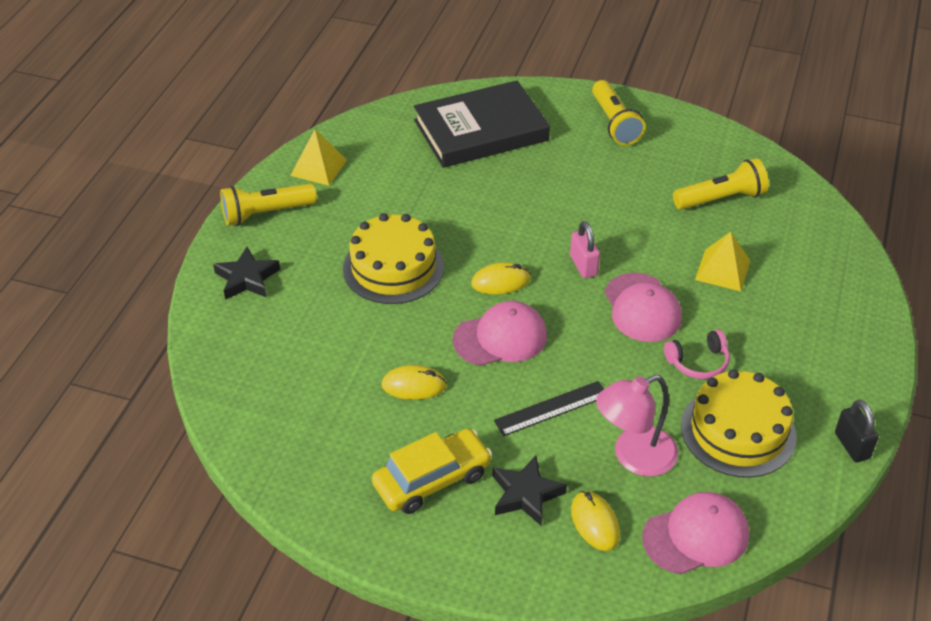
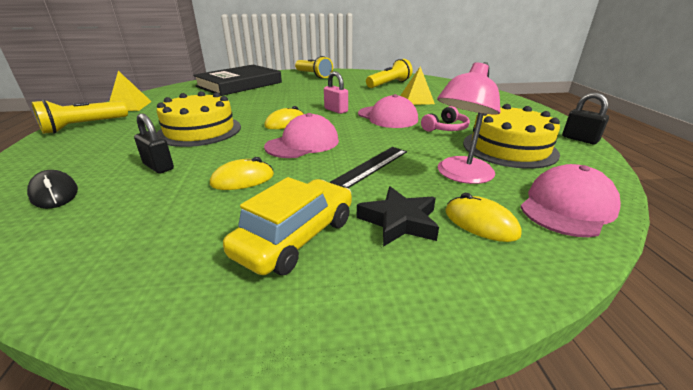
camera: 25 degrees left, 15 degrees down
black star [213,247,280,300] -> none
none -> black mouse [27,170,78,209]
none -> black padlock [134,113,174,174]

